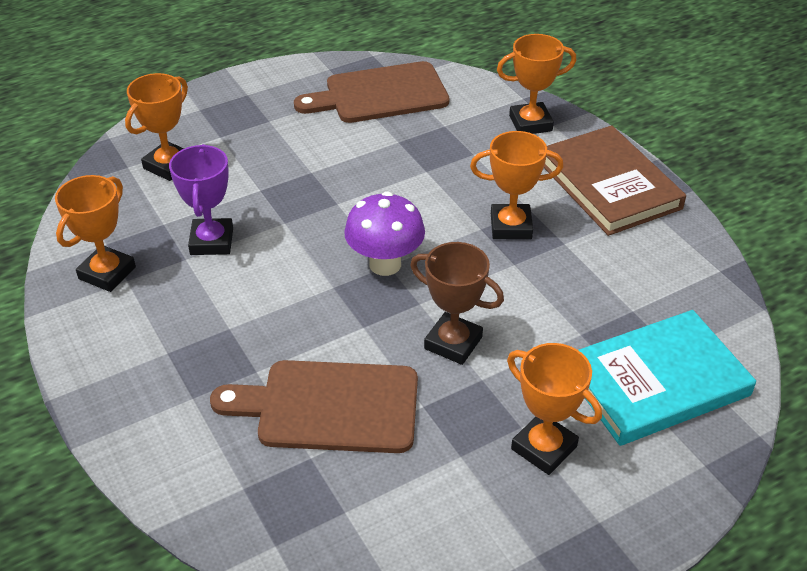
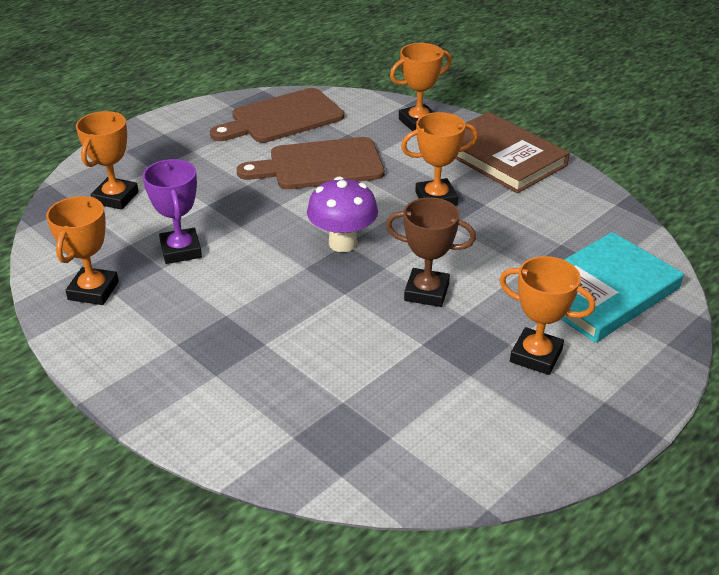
camera: 15 degrees left, 5 degrees down
brown cutting board [210,360,418,453] -> brown cutting board moved to [237,137,385,189]

